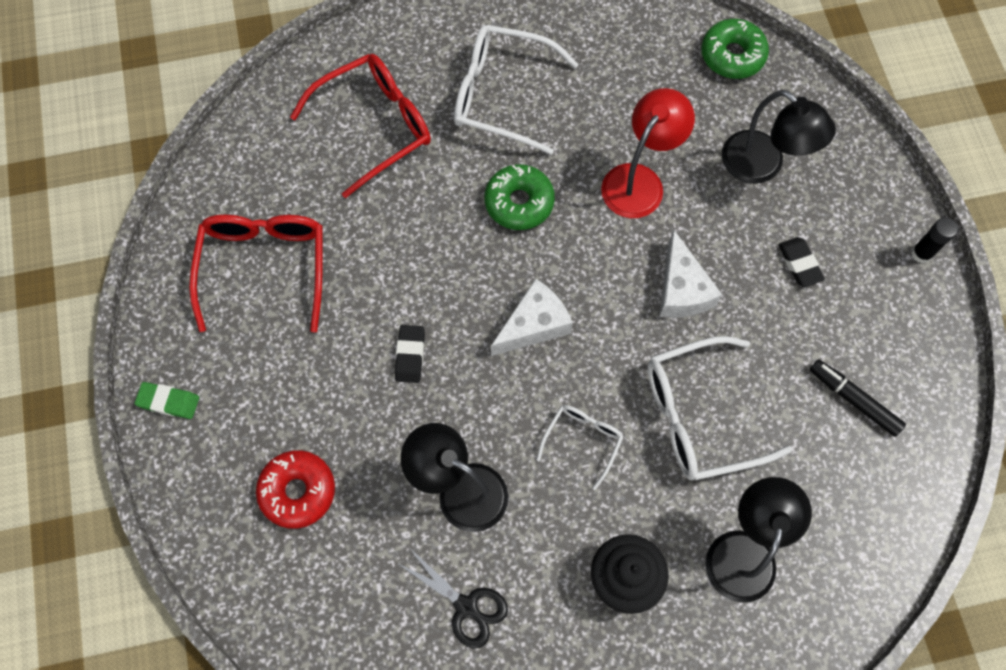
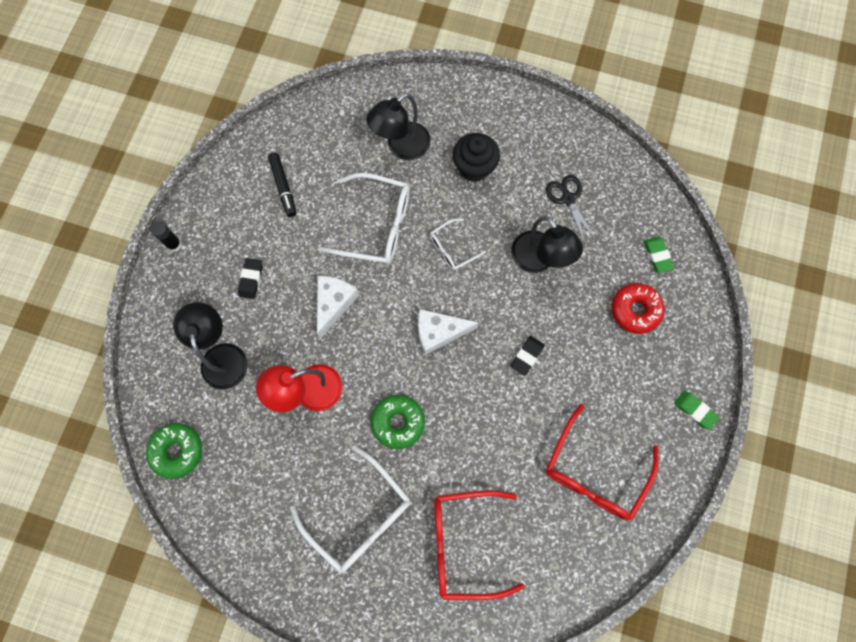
camera: 150 degrees left, 5 degrees up
none -> green eraser [644,236,674,273]

